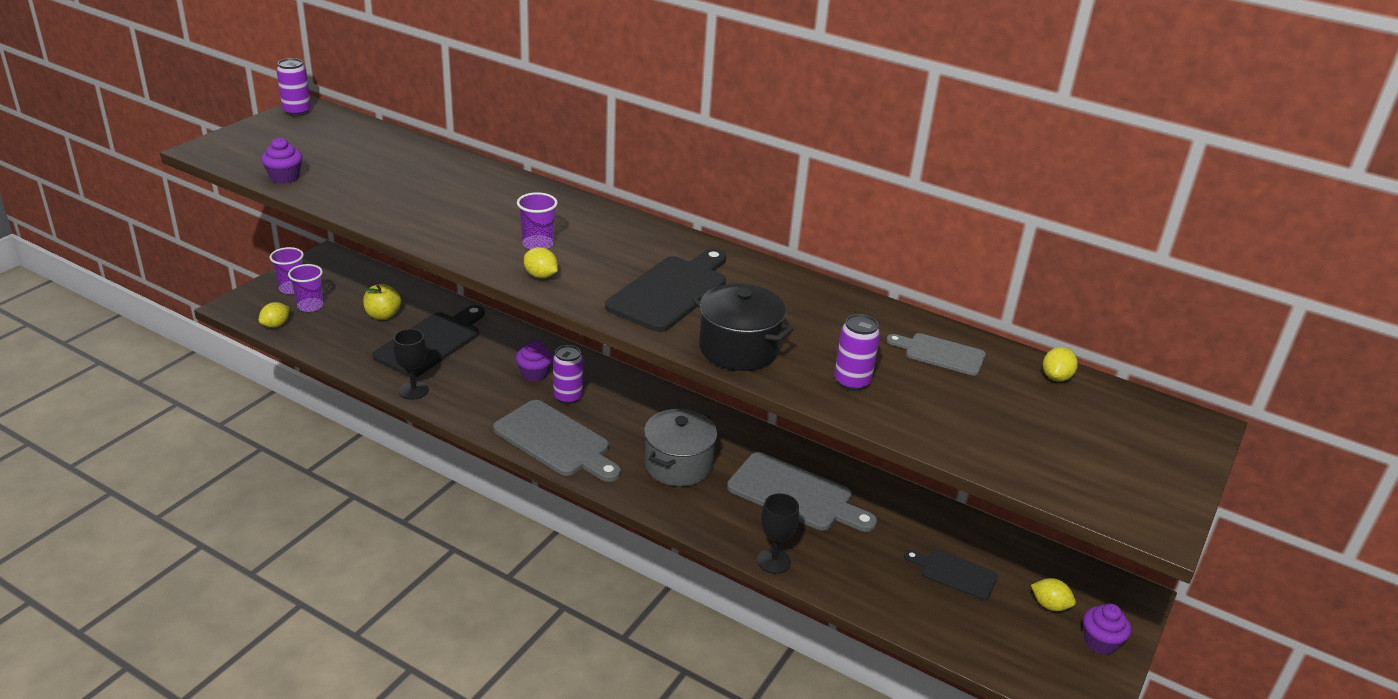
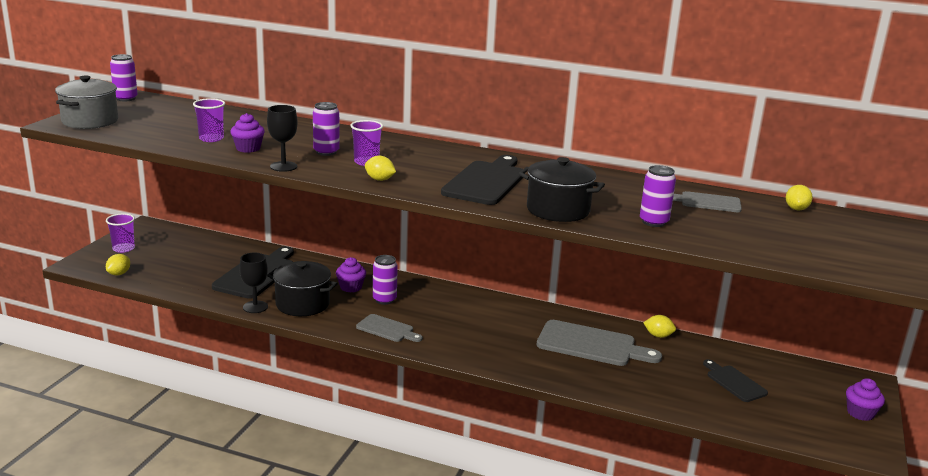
camera: 10 degrees left, 10 degrees down
purple cupcake [261,137,302,184] -> purple cupcake moved to [230,113,265,153]
purple cup [288,264,323,312] -> purple cup moved to [193,98,225,142]
yellow apple [363,284,401,320] -> none
grey cutting board [493,400,621,482] -> grey cutting board [356,314,423,342], size x0.57
grey pot [644,409,717,486] -> grey pot moved to [55,76,118,129]
black goblet [757,493,799,574] -> black goblet moved to [267,105,298,172]
black cutting board [904,550,998,600] -> black cutting board turned 45 degrees clockwise [703,359,768,402]
yellow lemon [1031,578,1076,611] -> yellow lemon moved to [643,315,676,338]
none -> black pot [267,261,338,316]
none -> purple can [313,102,340,156]

